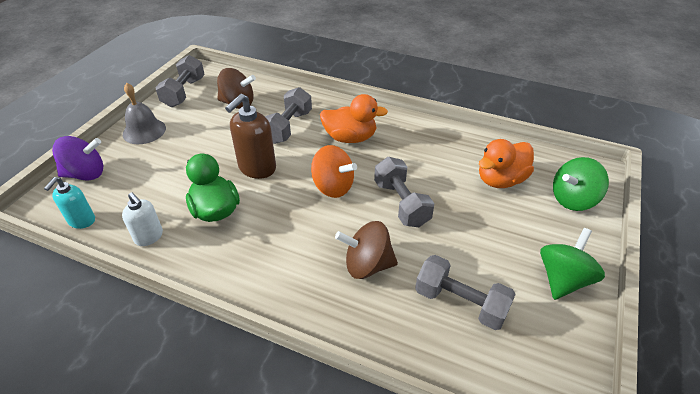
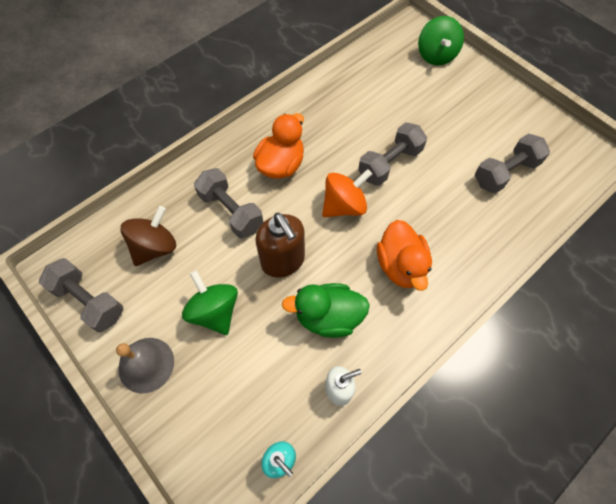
camera: 65 degrees left, 20 degrees up
purple spinning top [52,136,103,181] -> none
brown spinning top [335,221,398,279] -> none
grey dumbbell [374,157,434,227] -> grey dumbbell turned 45 degrees counterclockwise [358,123,427,186]
orange duck [479,139,534,188] -> orange duck moved to [377,220,432,291]
green spinning top [540,228,605,300] -> green spinning top moved to [182,270,238,335]

